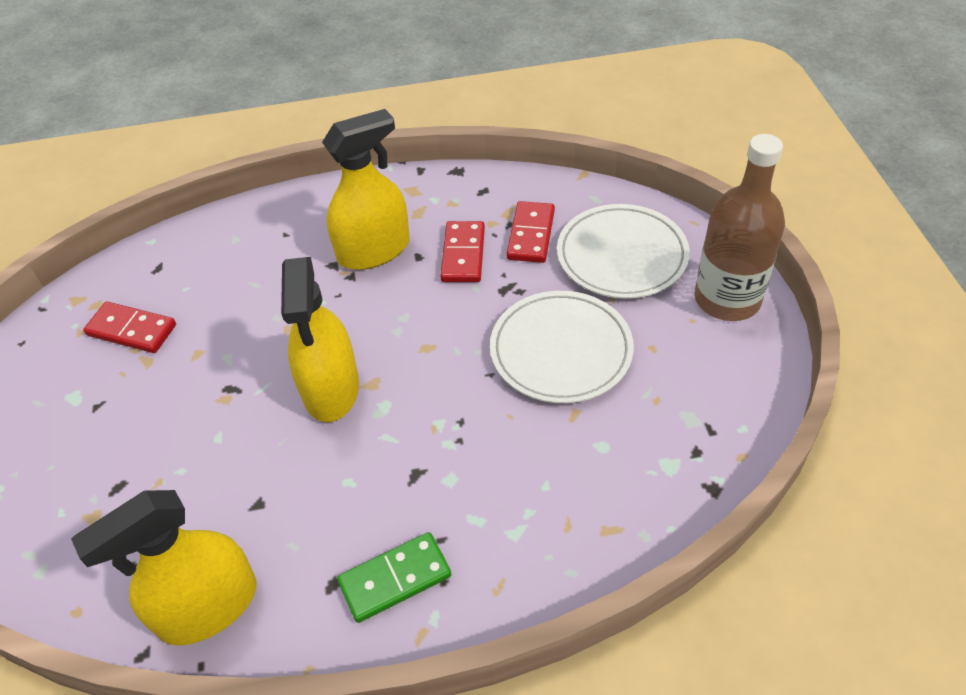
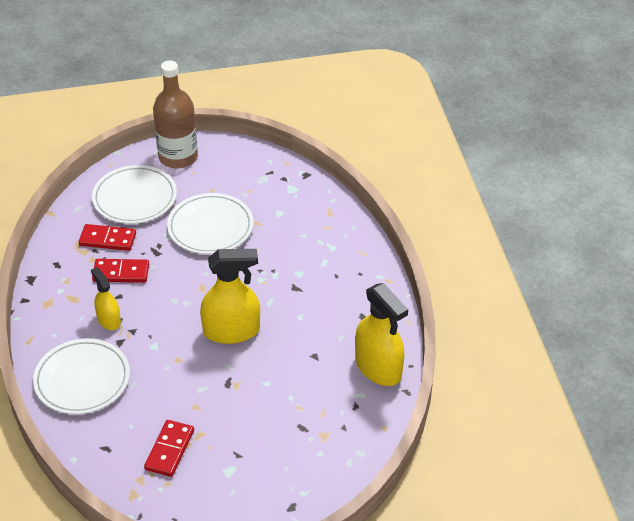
camera: 95 degrees left, 5 degrees down
yellow spray bottle [322,109,410,270] -> yellow spray bottle [91,267,121,330], size x0.57
green domino [337,532,452,623] -> none
none -> white plate [33,339,130,414]

